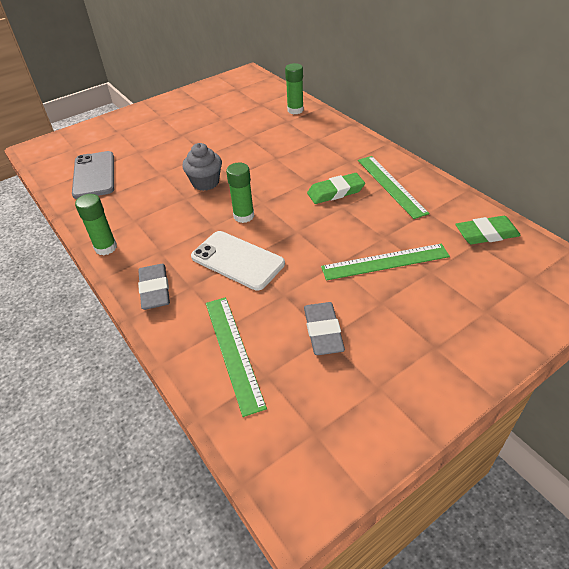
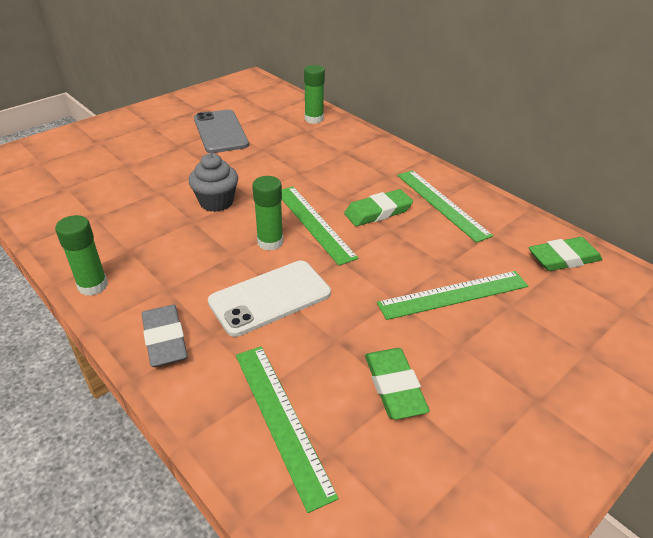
camera: 10 degrees left, 5 degrees down
grey phone [72,151,114,199] -> grey phone moved to [194,110,249,153]
white phone [191,231,285,290] -> white phone turned 60 degrees counterclockwise [208,261,331,337]
grey eraser [304,302,345,355] -> green eraser [365,348,430,420]
none -> green ruler [282,186,359,266]

